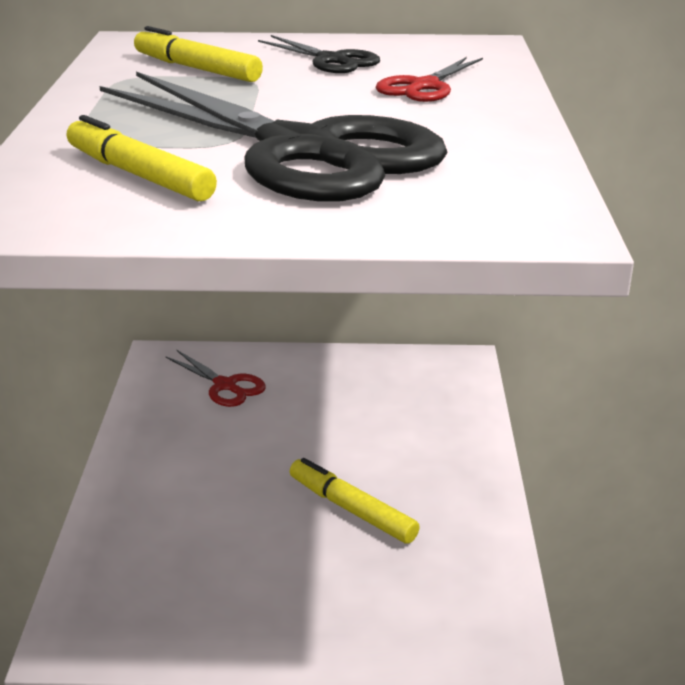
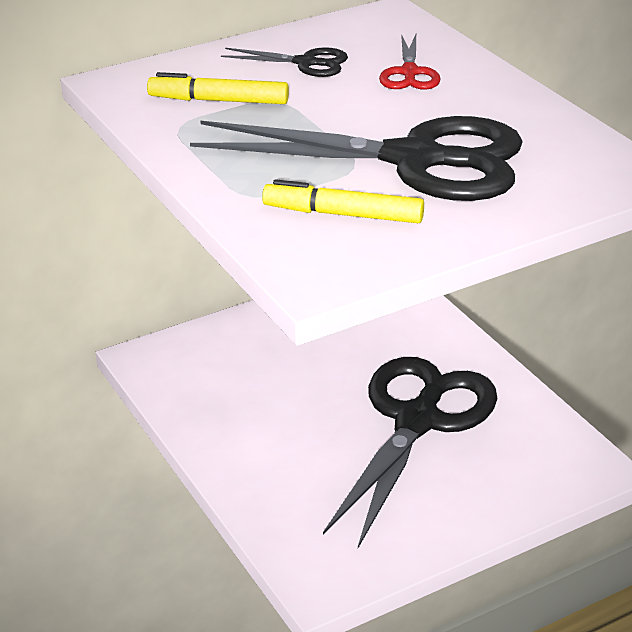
camera: 30 degrees left, 5 degrees up
red scissors [165,350,266,407] -> none
yellow marker [290,458,420,544] -> black scissors [323,357,497,548]

